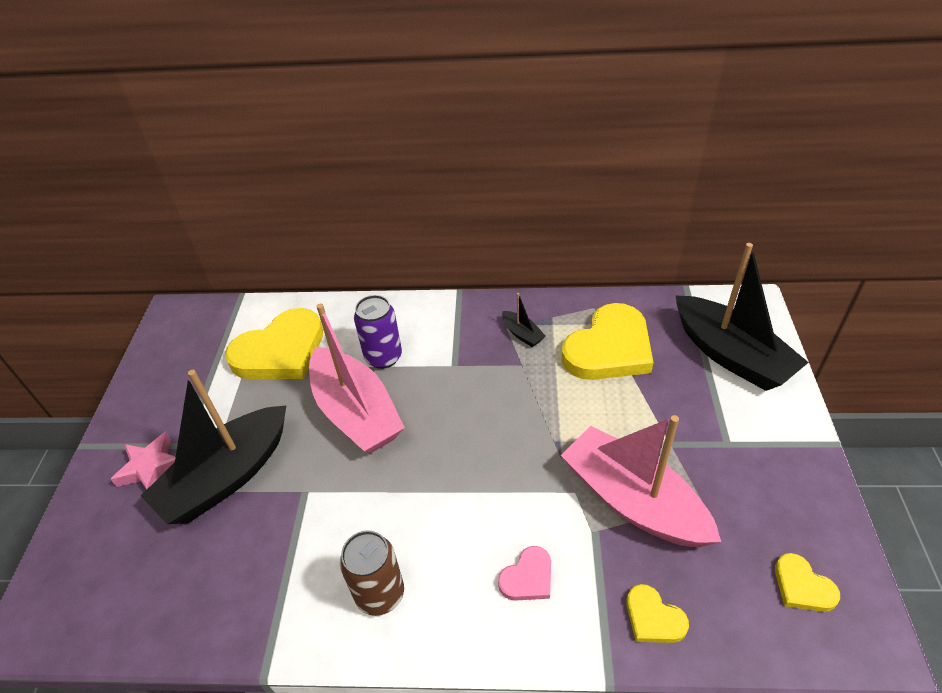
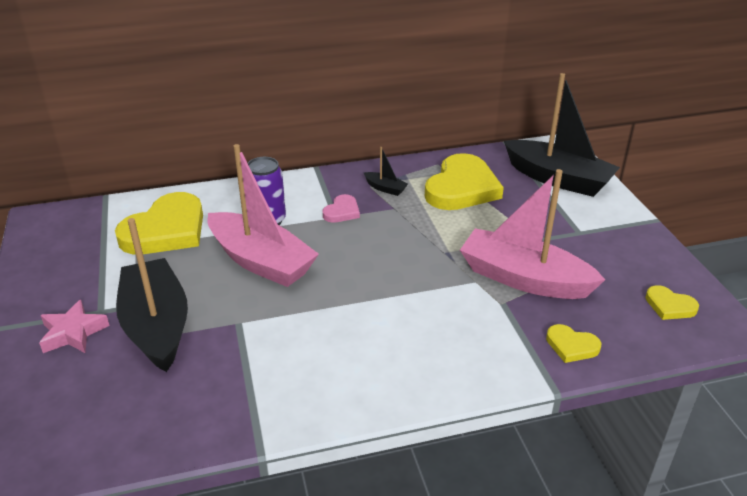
camera: 20 degrees left, 10 degrees down
black boat [141,370,286,524] -> black boat turned 135 degrees clockwise [116,218,188,372]
brown can [340,530,404,616] -> none
pink heart [498,546,551,601] -> pink heart moved to [323,194,360,223]

